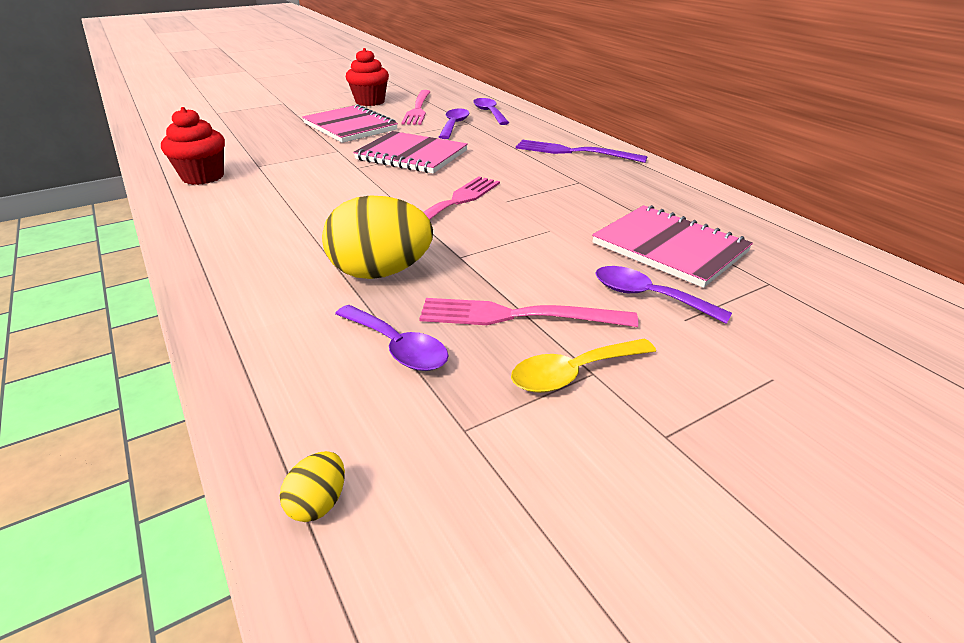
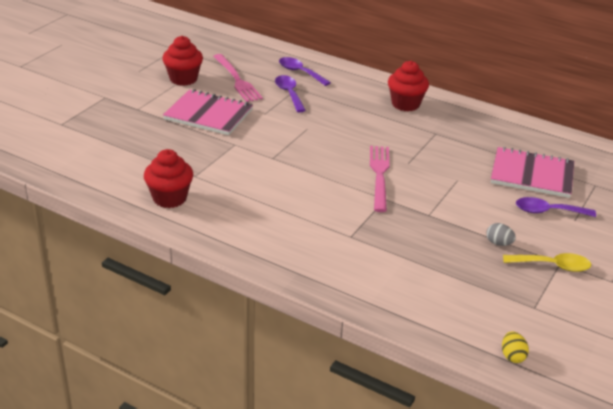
camera: 30 degrees left, 0 degrees up
yellow egg [322,195,433,279] -> none
purple spoon [335,305,449,371] -> none
pink notebook [353,131,468,174] -> none
pink fork [419,298,638,327] -> grey egg [486,223,516,246]
yellow spoon [511,338,656,393] -> yellow spoon turned 120 degrees counterclockwise [503,253,591,272]
purple fork [516,140,647,163] -> red cupcake [388,61,429,111]

